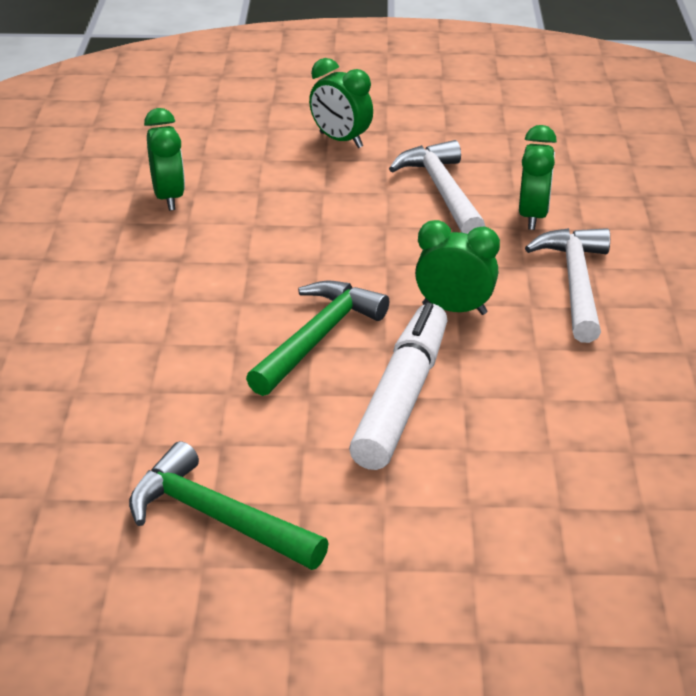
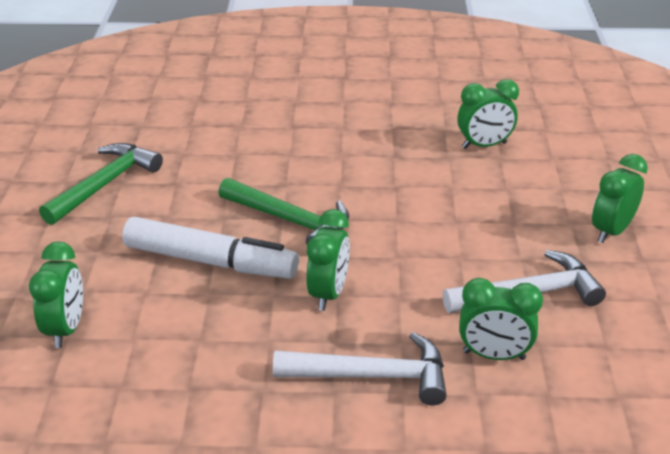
camera: 90 degrees right, 0 degrees up
none -> green clock [29,241,83,348]

